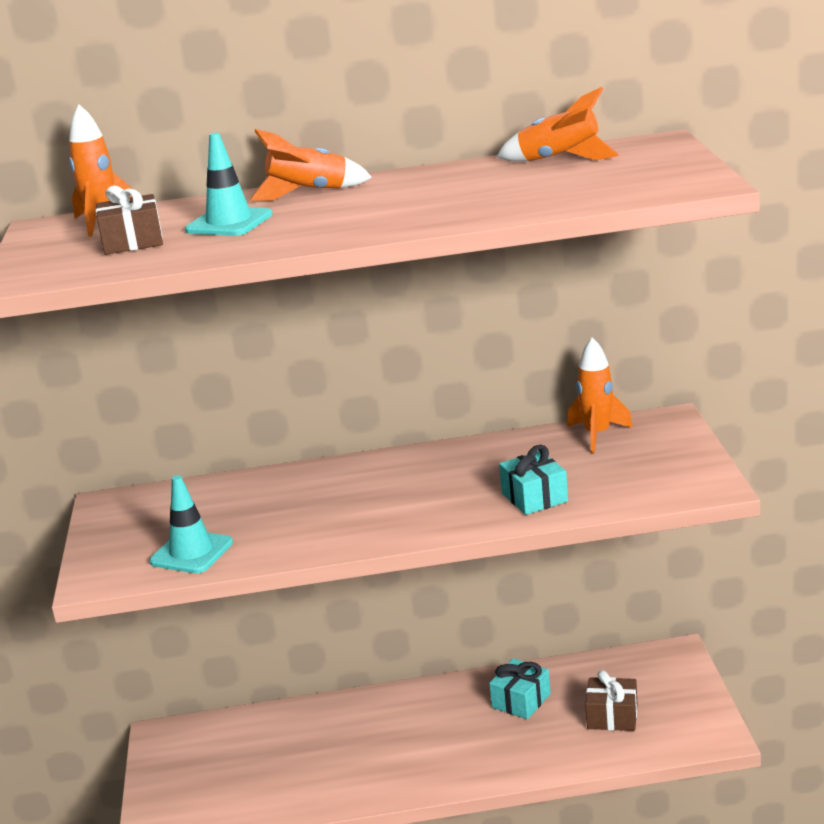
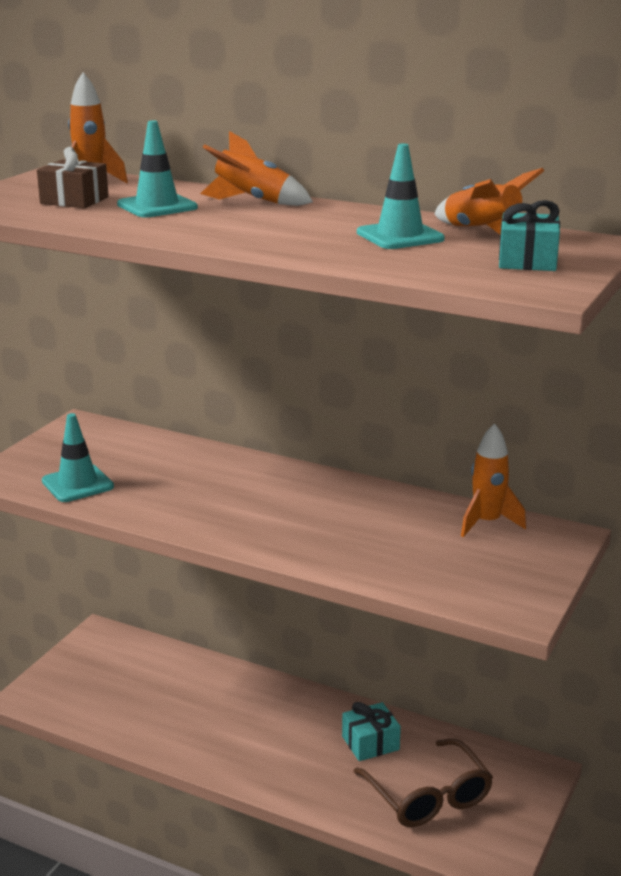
camera: 30 degrees right, 0 degrees up
turquoise gift [499,445,568,515] -> turquoise gift moved to [499,200,560,271]
brown gift [585,670,638,731] -> brown glasses [353,738,493,827]
none -> turquoise traffic cone [357,144,445,249]

